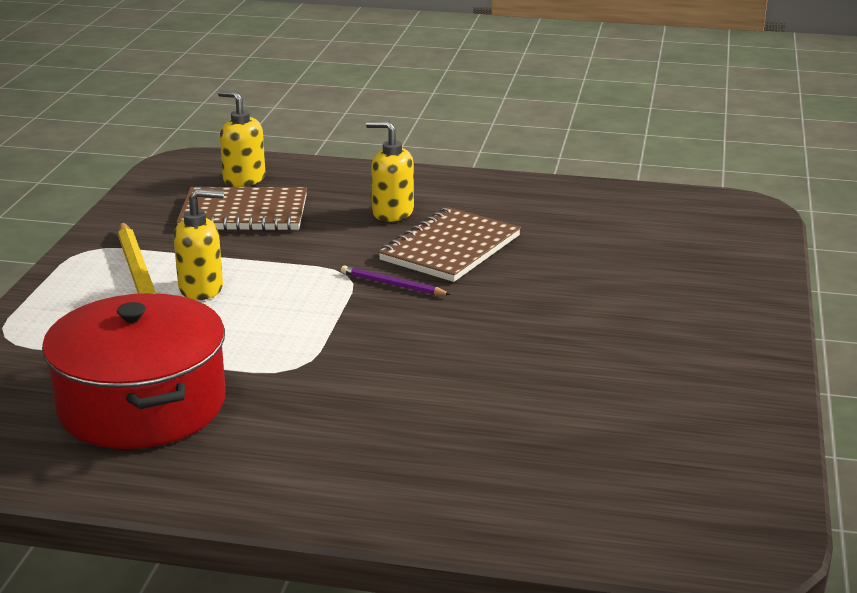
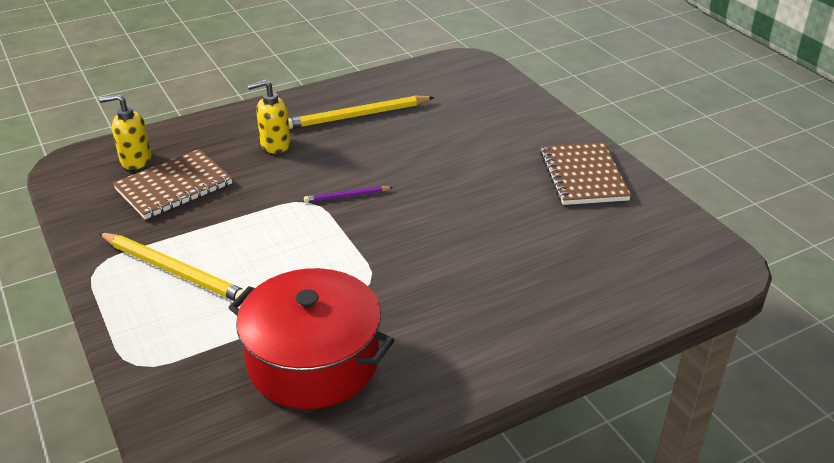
camera: 40 degrees left, 10 degrees up
yellow soap dispenser [174,189,224,300] -> none
brown notebook [378,207,521,282] -> brown notebook moved to [540,142,631,205]
none -> yellow pencil [288,96,435,129]

